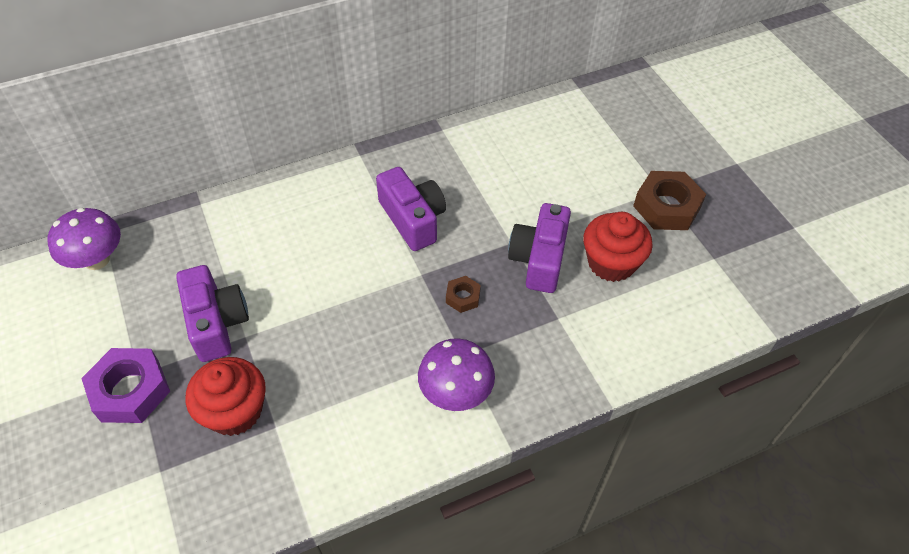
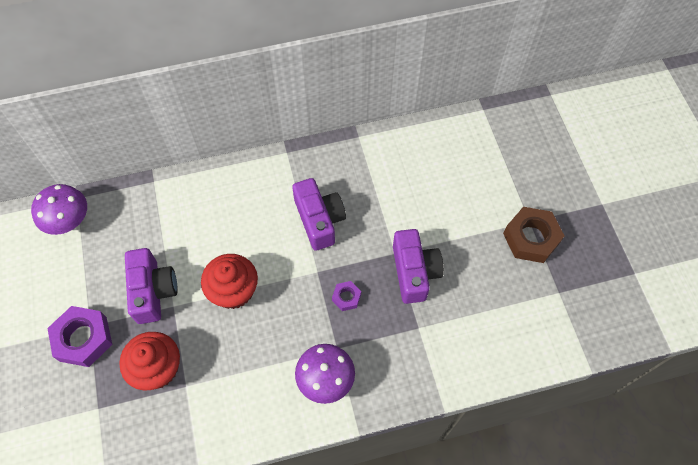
camera: 10 degrees right, 10 degrees up
brown nut [446,276,481,313] -> purple nut [332,281,361,311]
purple camera [508,203,571,293] -> purple camera turned 150 degrees clockwise [393,229,444,304]
red cupcake [583,212,653,282] -> red cupcake moved to [201,254,258,309]

